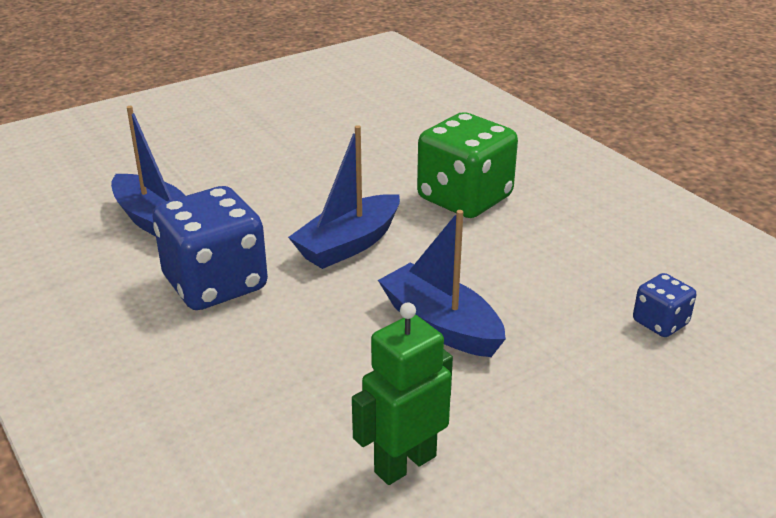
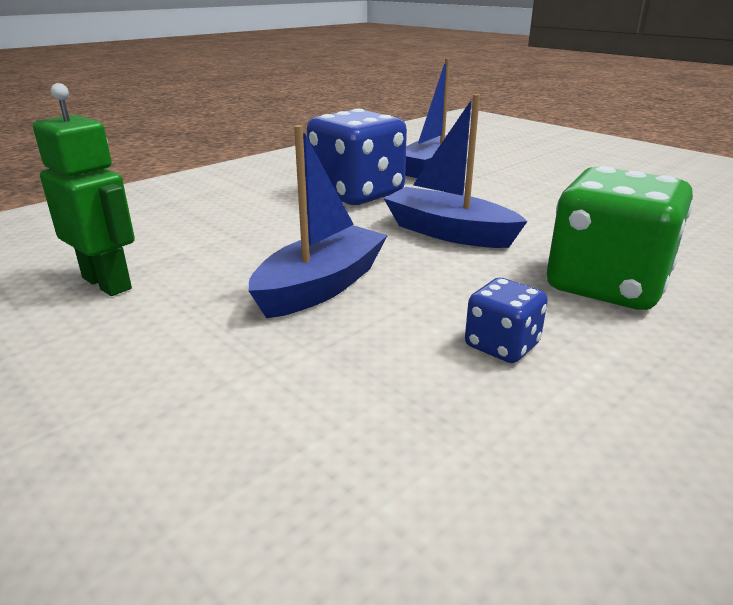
camera: 80 degrees right, 5 degrees down
blue dice [633,273,696,337] -> blue dice moved to [465,278,548,363]

